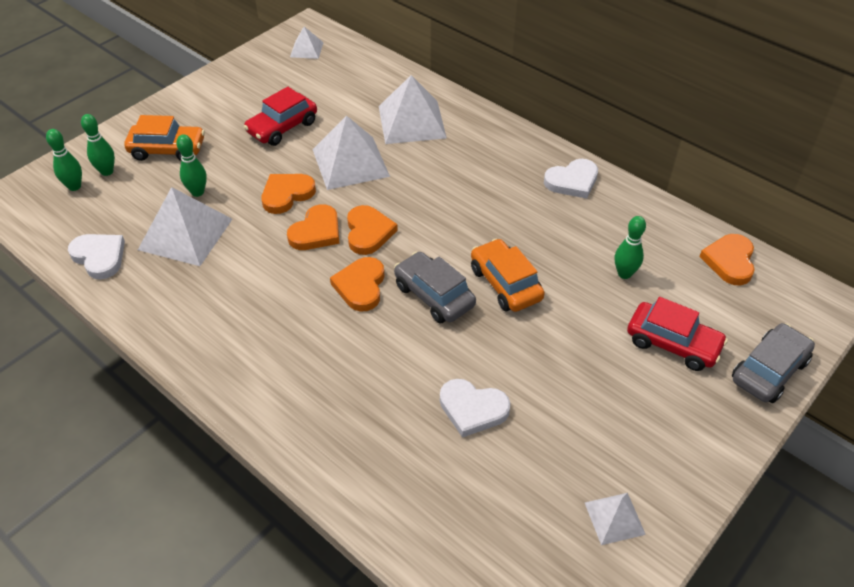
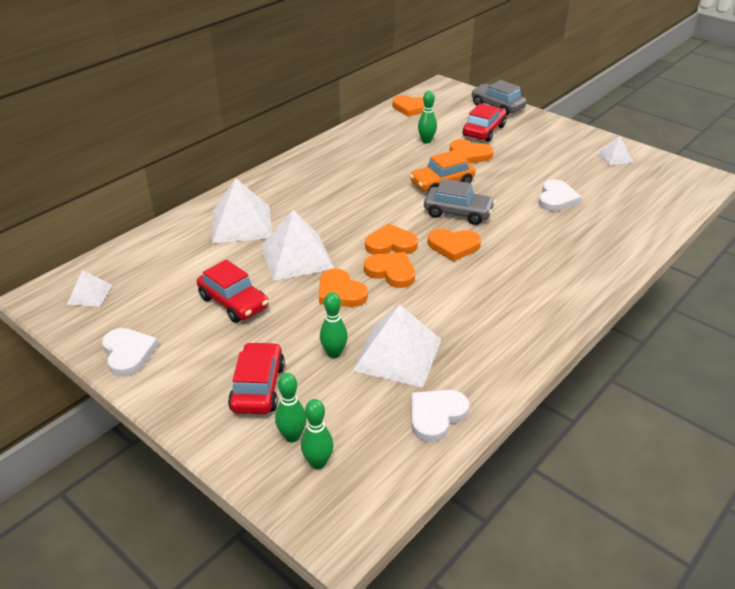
camera: 90 degrees left, 10 degrees down
orange car [124,115,205,161] -> red car [228,342,285,414]
grey car [394,252,476,324] -> grey car turned 120 degrees counterclockwise [424,179,495,225]
white heart [544,159,598,199] -> white heart moved to [102,328,158,377]
none -> orange heart [449,139,494,164]

